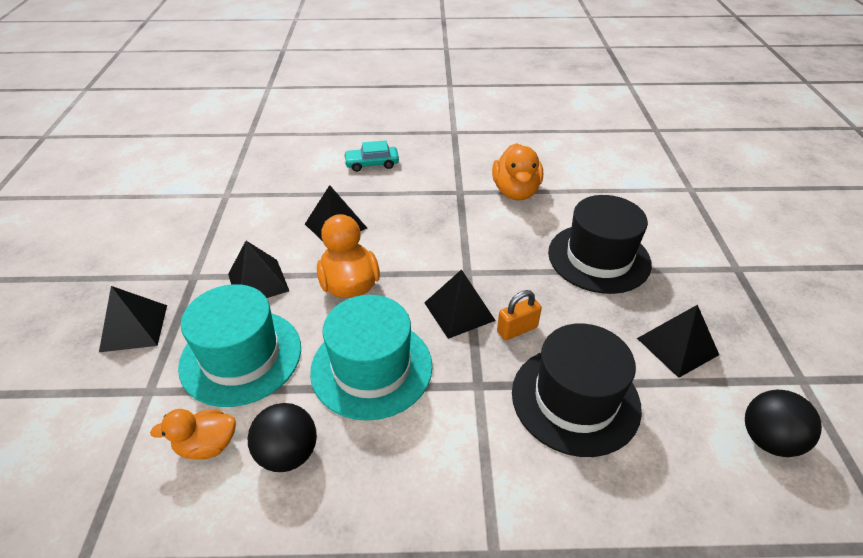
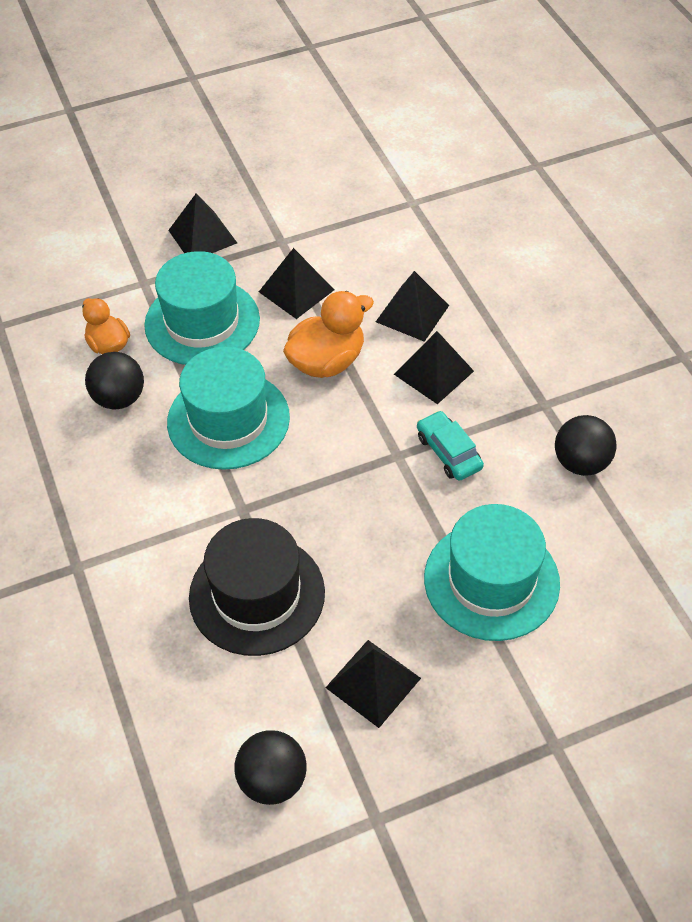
camera: 70 degrees right, 10 degrees up
turquoise car [344,140,399,172] -> turquoise car moved to [417,411,484,481]
black pyramid [424,269,496,339] -> black pyramid moved to [394,331,474,404]
orange duck [492,143,543,200] -> black ball [555,415,617,476]
orange padlock [497,290,542,340] -> none
black hat [548,195,652,294] -> turquoise hat [424,504,560,641]

